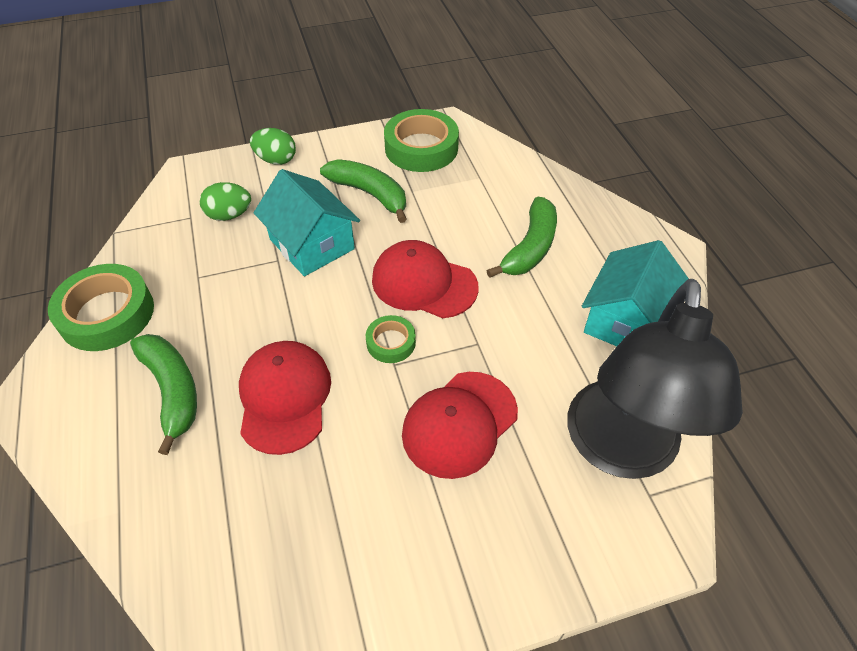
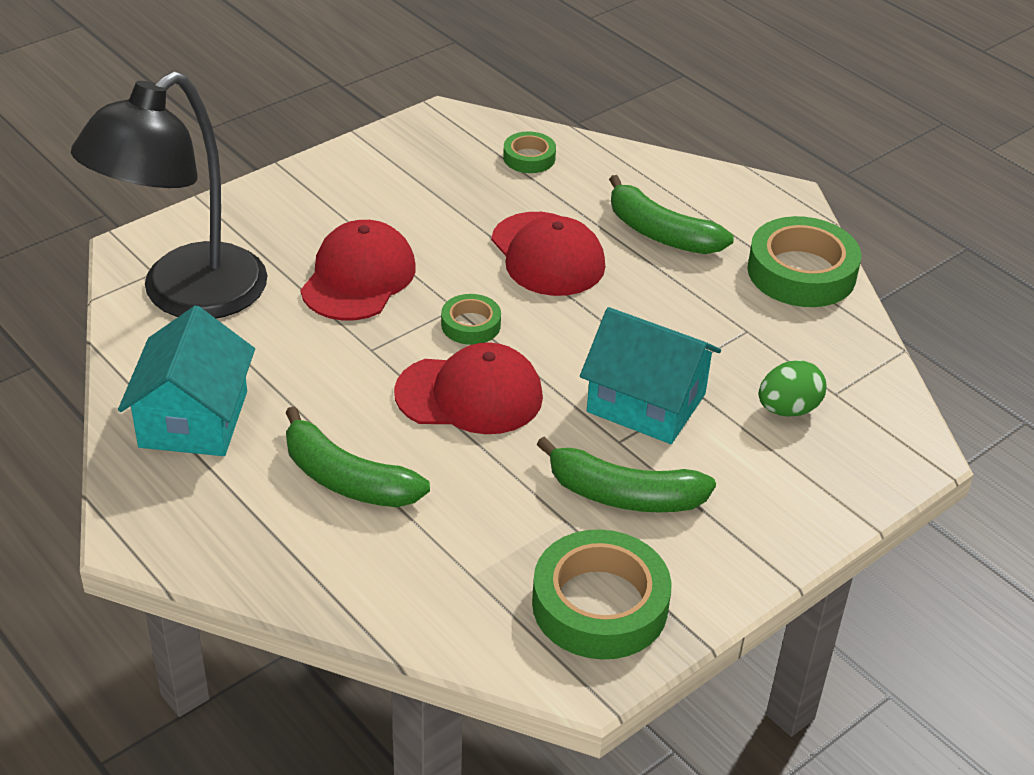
camera: 155 degrees right, 10 degrees down
green egg [250,128,296,165] -> none
green banana [487,197,557,278] -> green banana turned 60 degrees counterclockwise [285,406,430,507]
black lamp [567,279,743,479] -> black lamp turned 135 degrees counterclockwise [71,72,268,318]
none -> green tape [503,131,556,173]

